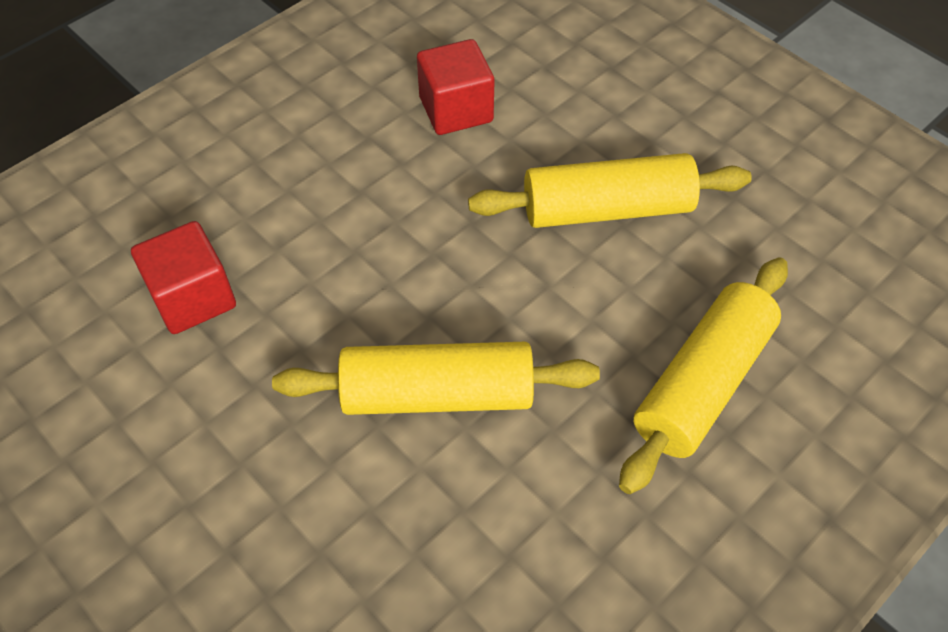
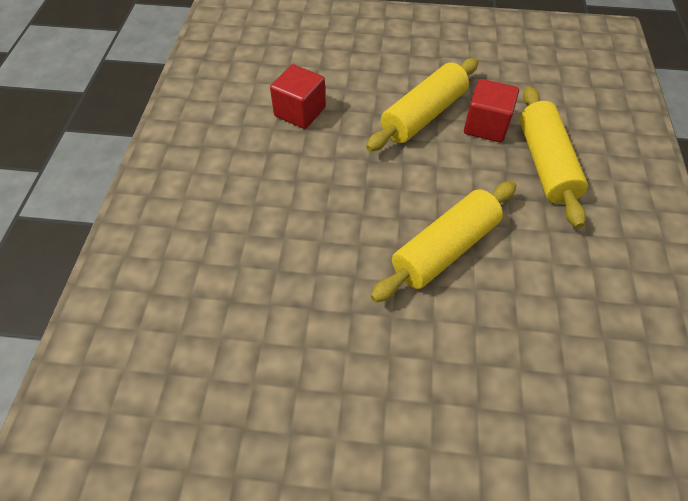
camera: 40 degrees left, 0 degrees up
red cube [131,221,236,334] -> red cube moved to [464,79,519,142]

